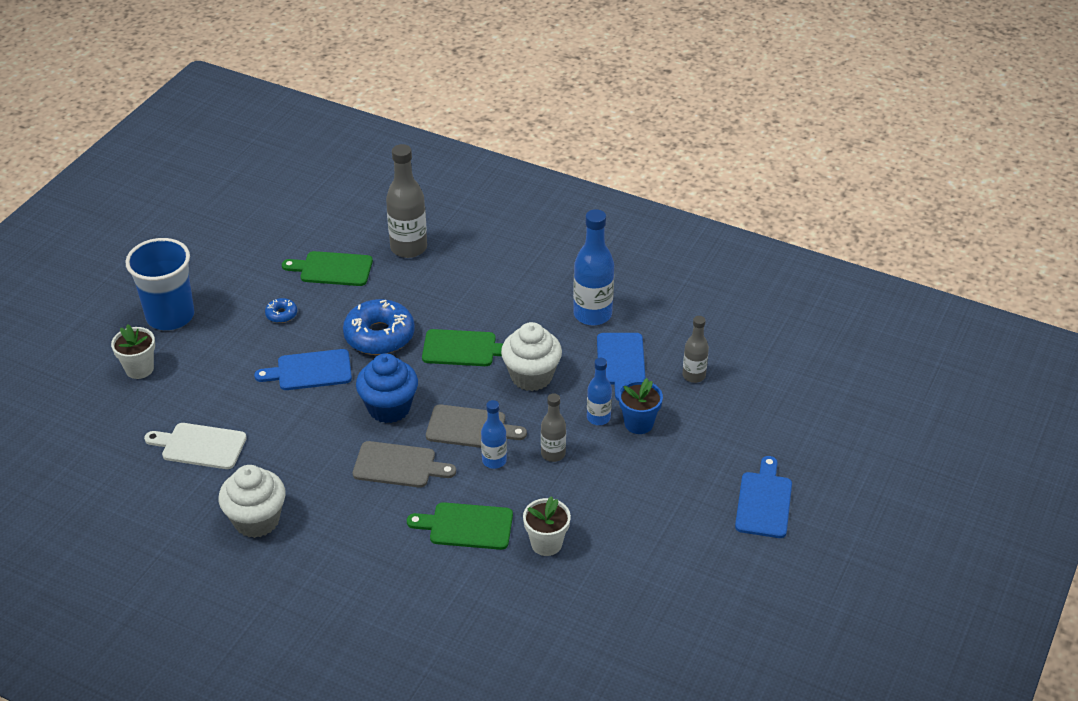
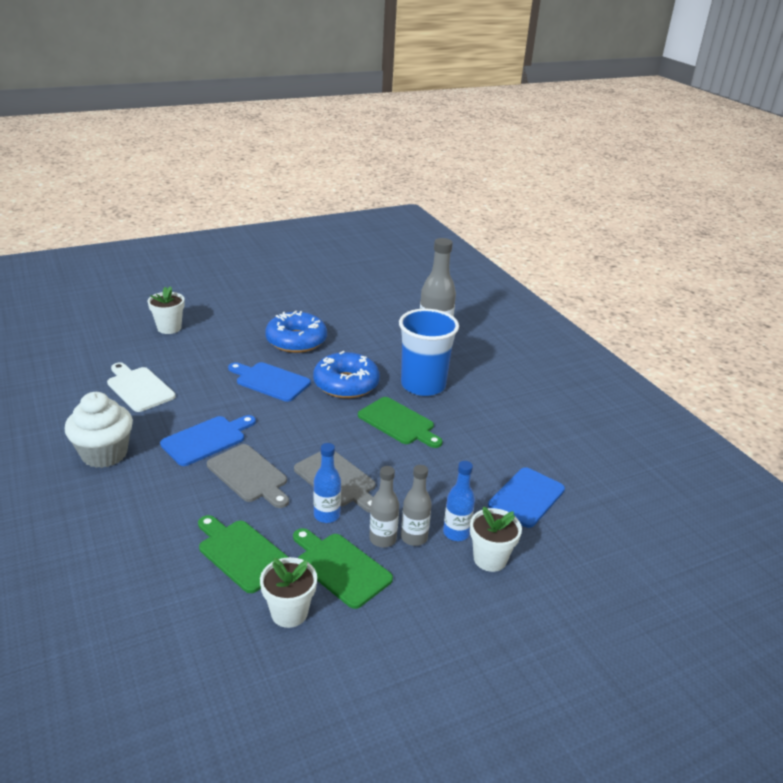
camera: 35 degrees right, 10 degrees down
blue cup [125,238,194,330] -> blue cup moved to [399,309,459,396]
blue donut [265,298,297,323] -> blue donut [265,311,327,353], size x2.19
green cutting board [282,251,373,286] -> green cutting board moved to [293,528,393,609]
blue cupcake [356,353,418,423] -> none
white cupcake [501,322,562,391] -> none
blue bottle [573,209,614,326] -> none
blue flower pot [619,378,663,434] -> white flower pot [470,506,522,572]
grey bottle [682,316,709,383] -> grey bottle moved to [401,465,432,546]
blue cutting board [735,456,792,538] -> blue cutting board moved to [160,415,256,466]

